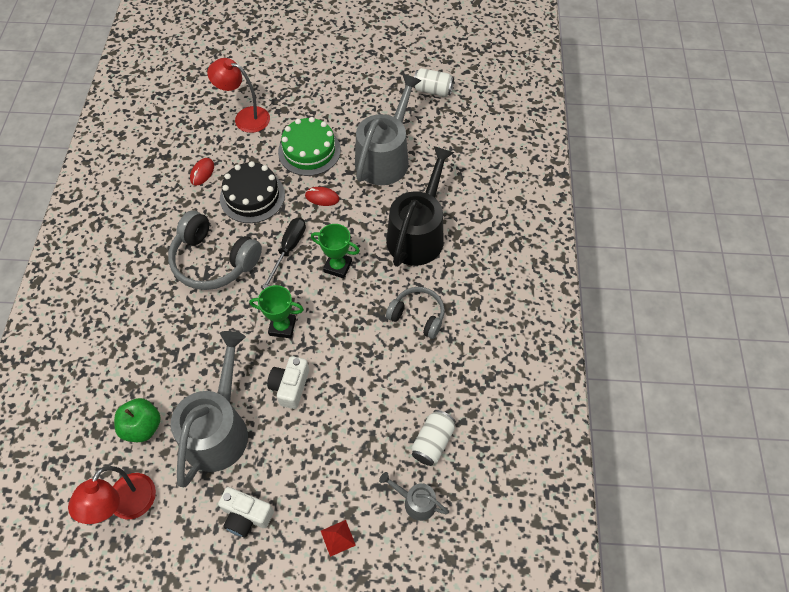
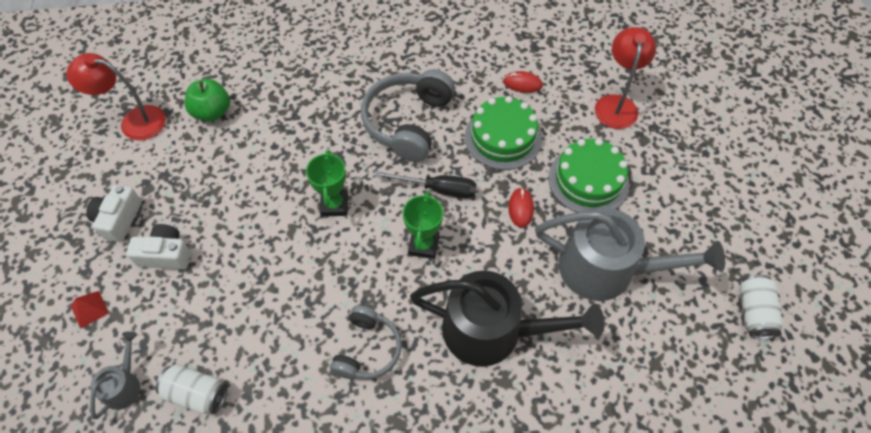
camera: 80 degrees right, 0 degrees up
grey watering can [170,331,248,487] -> none
black cake [220,161,285,223] -> green cake [465,96,542,170]
white camera [267,356,309,409] -> white camera moved to [126,224,191,270]

